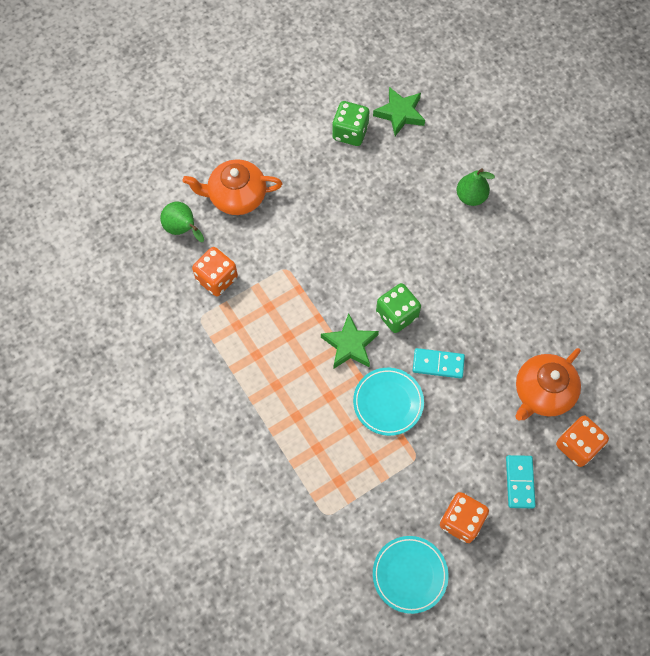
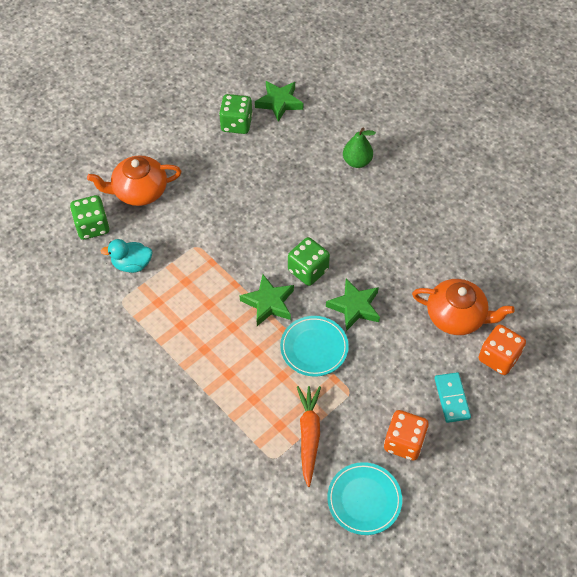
camera: 10 degrees left, 10 degrees down
green pear [160,202,204,242] -> green dice [70,195,110,240]
orange dice [192,247,238,296] -> turquoise duck [101,239,153,273]
turquoise domino [413,348,465,378] -> green star [326,278,380,331]
orange teapot [515,348,581,420] -> orange teapot turned 105 degrees counterclockwise [412,279,515,335]
none -> orange carrot [297,386,321,487]

